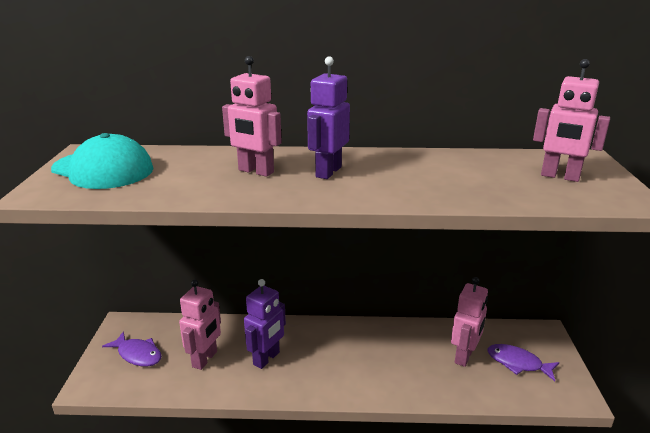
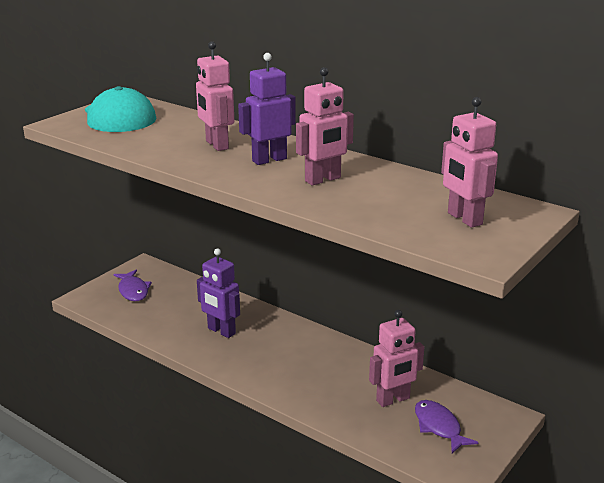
camera: 35 degrees right, 0 degrees up
pink robot [179,279,221,370] -> pink robot moved to [296,67,354,185]
purple robot [244,279,286,369] -> purple robot turned 60 degrees clockwise [197,248,240,338]

